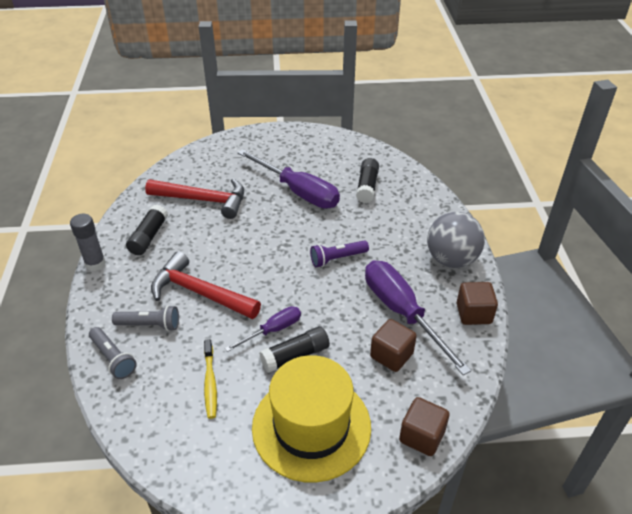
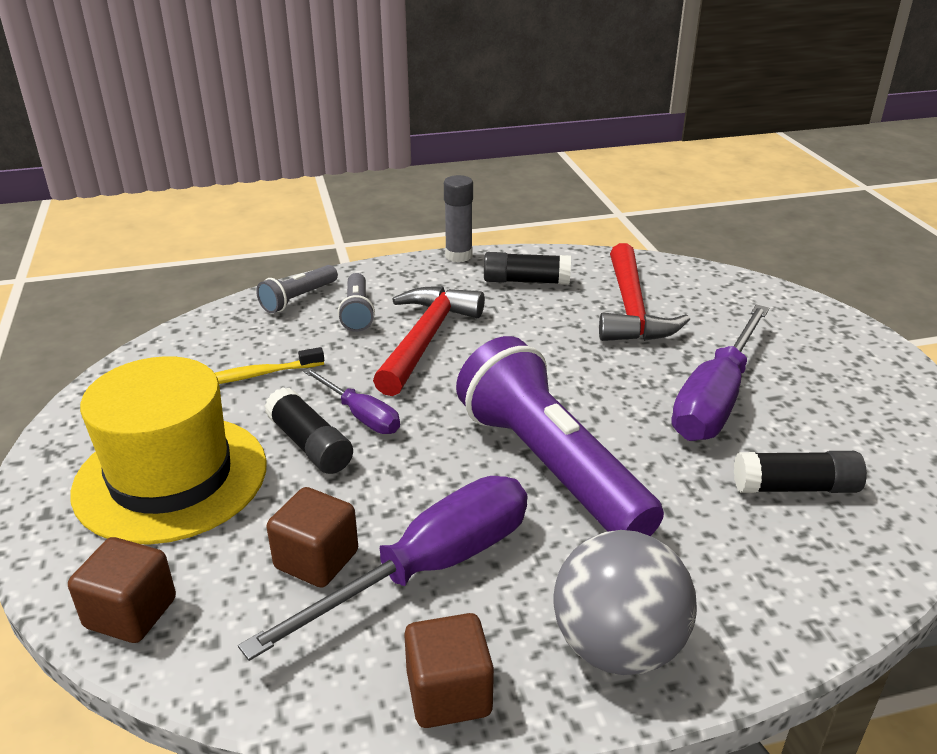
camera: 80 degrees right, 10 degrees down
purple flashlight [310,240,369,267] -> purple flashlight [456,336,664,536], size x2.18

